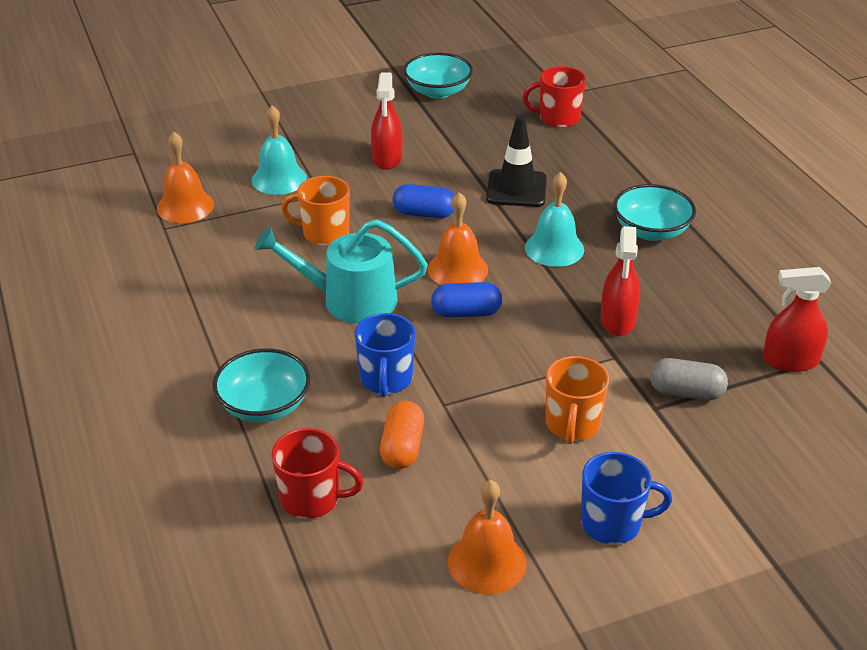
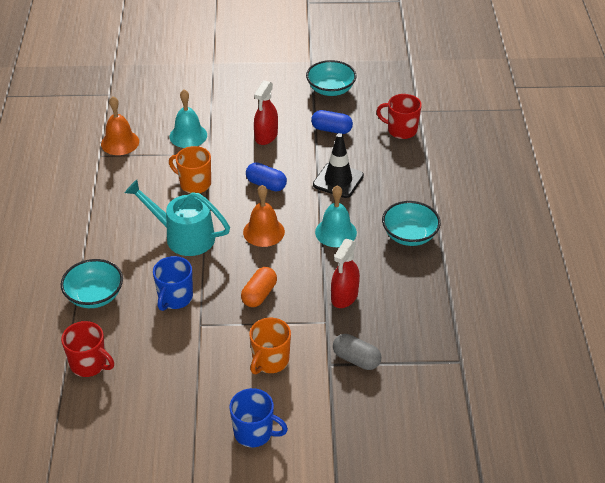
camera: 20 degrees right, 5 degrees up
orange capsule [380,401,424,469] -> orange capsule moved to [241,267,277,307]
blue capsule [431,282,502,318] -> blue capsule moved to [311,110,353,134]
orange bell [448,480,527,594] -> none
red spray bottle [763,267,831,372] -> none

